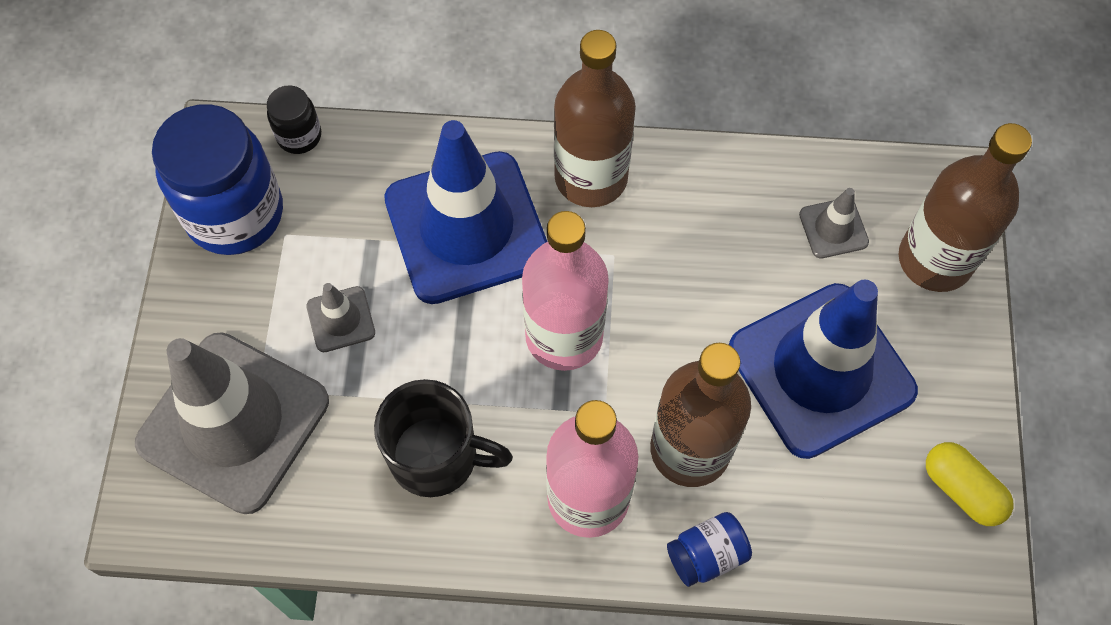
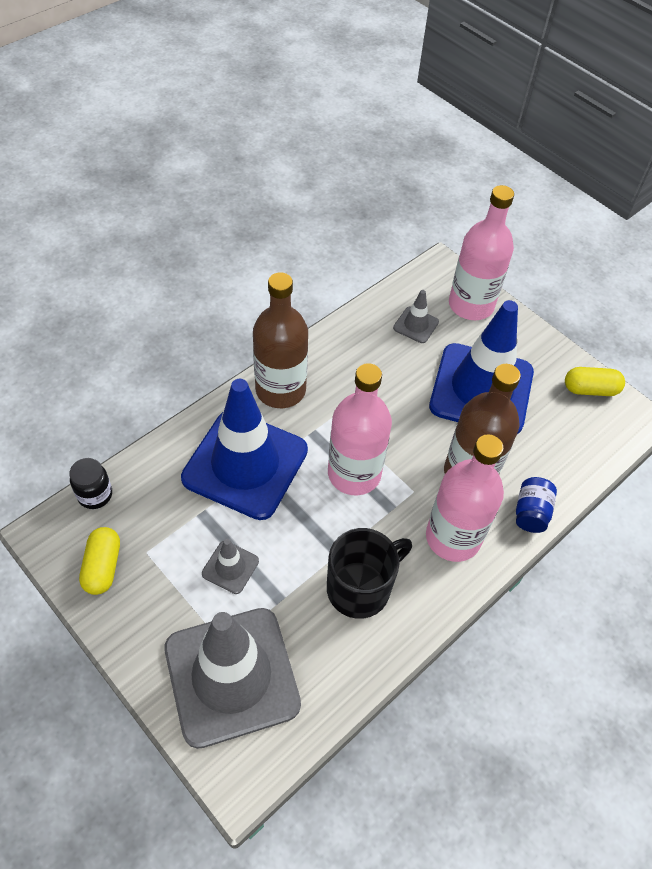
camera: 50 degrees left, 10 degrees down
blue jar [152,104,283,255] -> yellow capsule [79,527,120,595]
brown bottle [899,123,1032,292] -> pink bottle [449,185,514,320]

